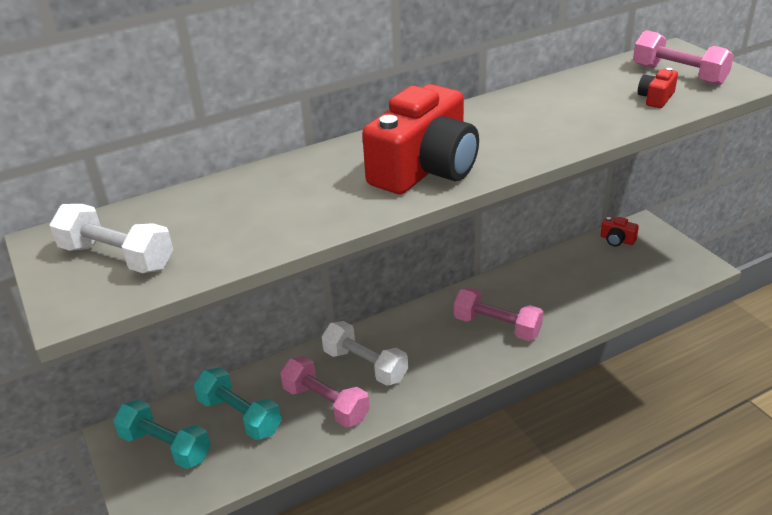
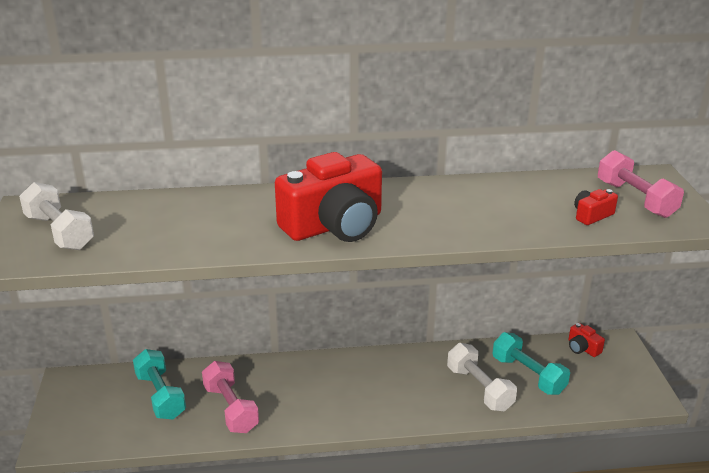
camera: 20 degrees right, 5 degrees down
turquoise dumbbell [113,399,211,469] -> turquoise dumbbell moved to [492,332,570,395]
white dumbbell [322,321,408,386] -> white dumbbell moved to [447,343,517,412]
pink dumbbell [454,287,543,341] -> none

